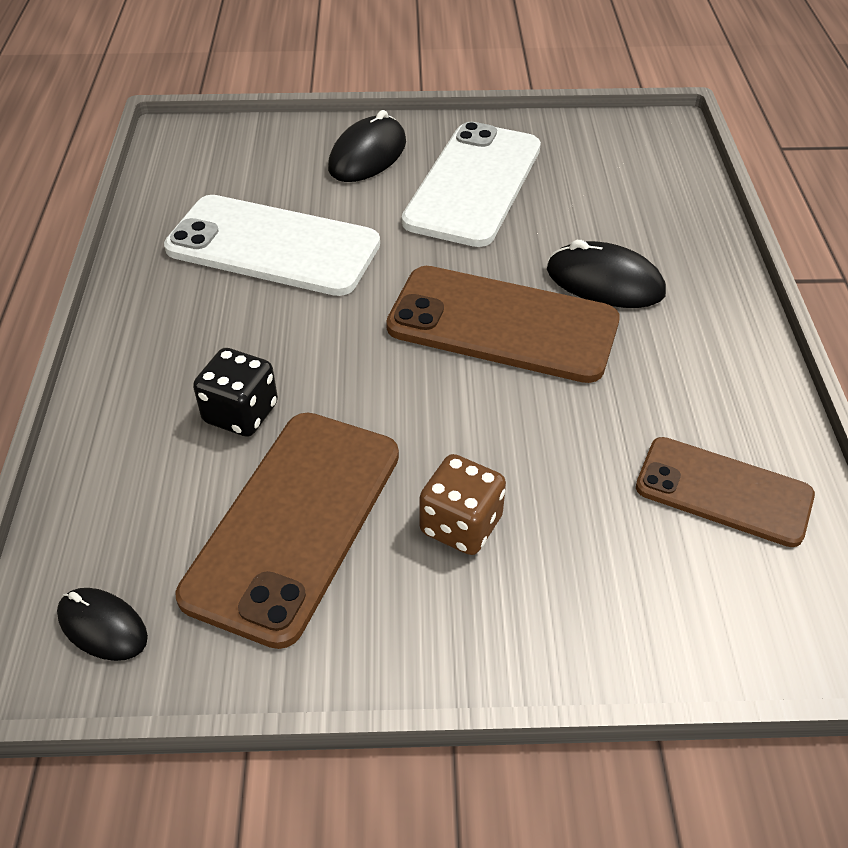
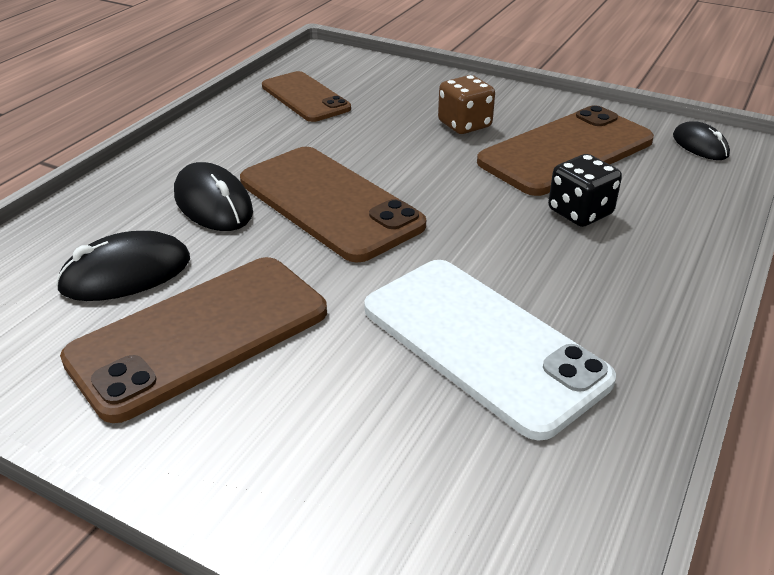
camera: 150 degrees left, 10 degrees down
black mouse [328,110,406,182] -> black mouse moved to [56,231,190,301]
white phone [402,122,541,247] -> brown phone [60,257,327,423]

